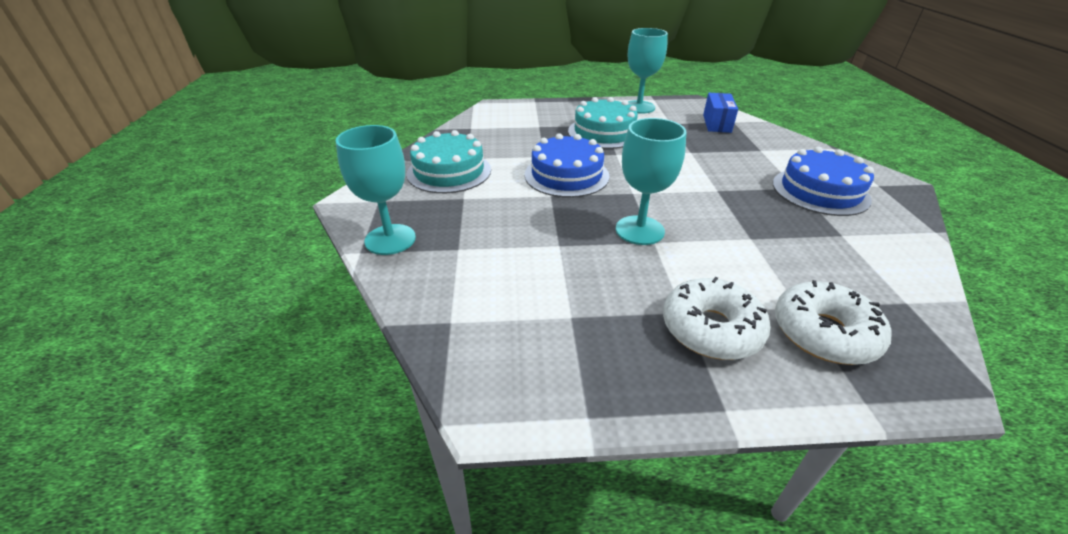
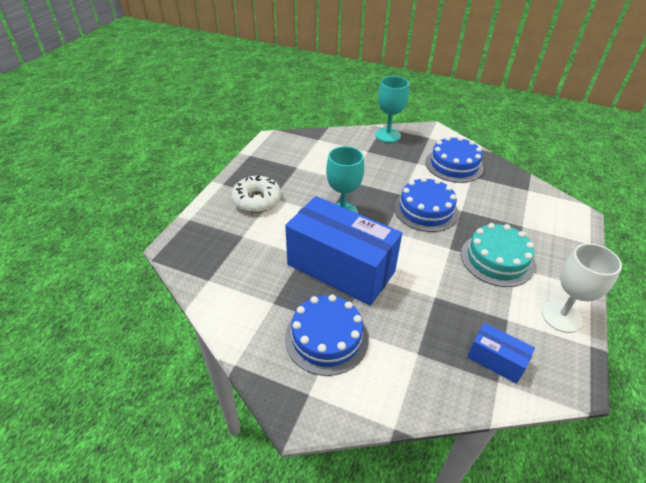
camera: 115 degrees right, 5 degrees up
turquoise cake [406,130,491,193] -> blue cake [426,136,484,183]
turquoise goblet [628,28,668,114] -> white goblet [542,243,622,333]
white donut [775,280,891,365] -> none
none -> blue box [285,196,402,306]

